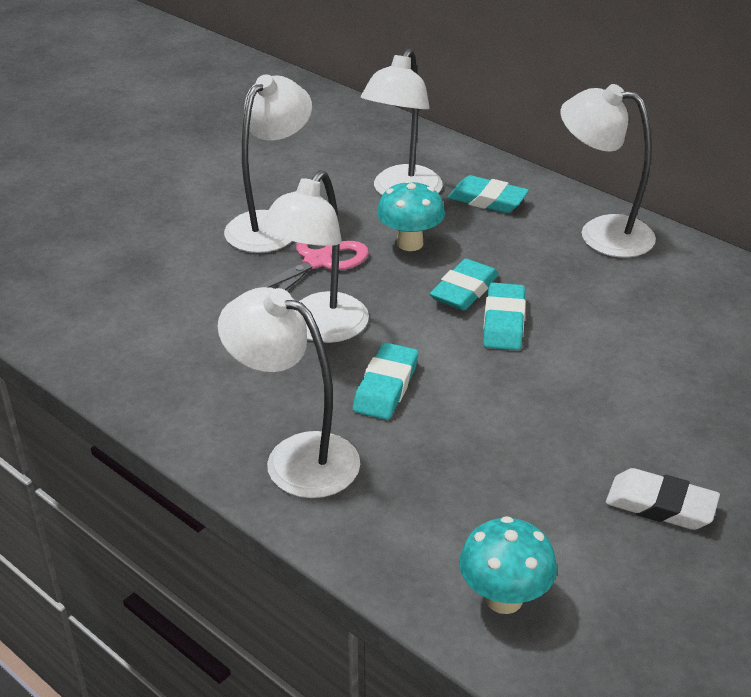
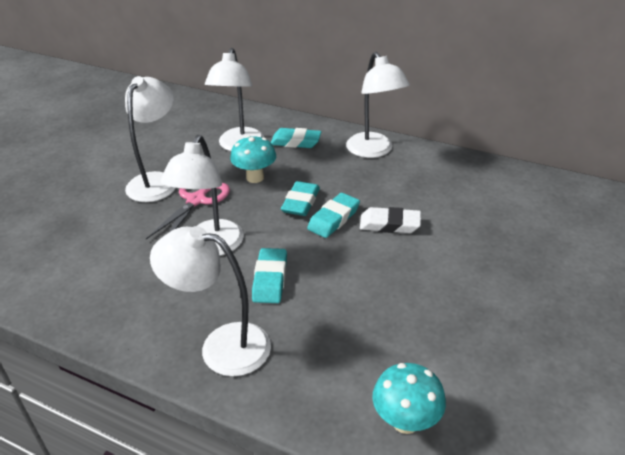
camera: 15 degrees left, 0 degrees up
turquoise eraser [483,282,526,350] -> turquoise eraser turned 45 degrees clockwise [307,193,360,238]
white lamp [561,84,656,257] -> white lamp turned 120 degrees counterclockwise [346,52,410,158]
white eraser [606,468,720,530] -> white eraser moved to [360,207,421,233]

